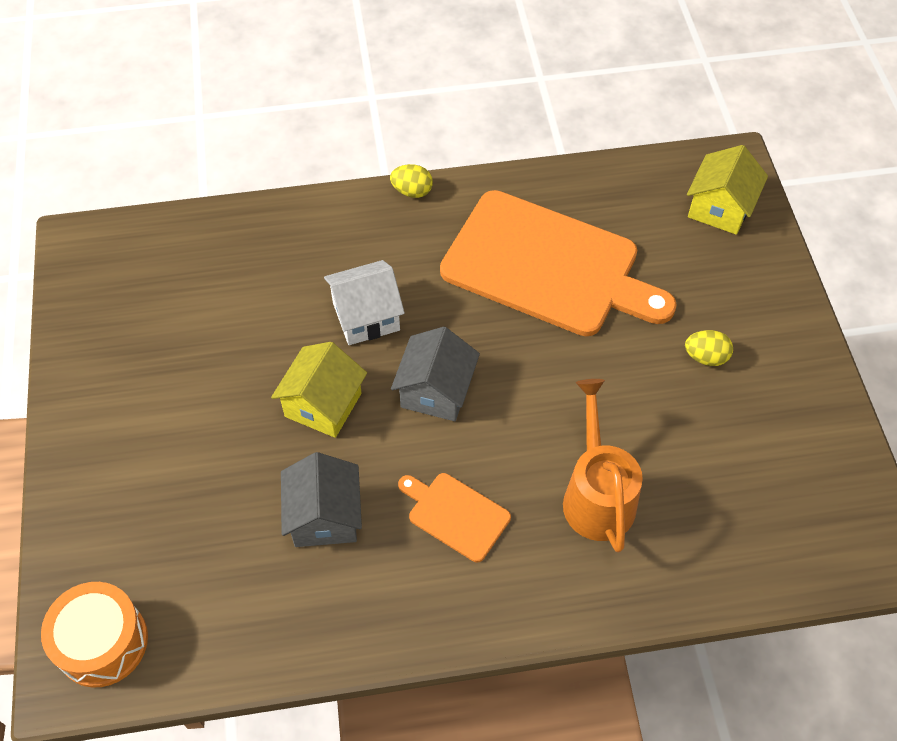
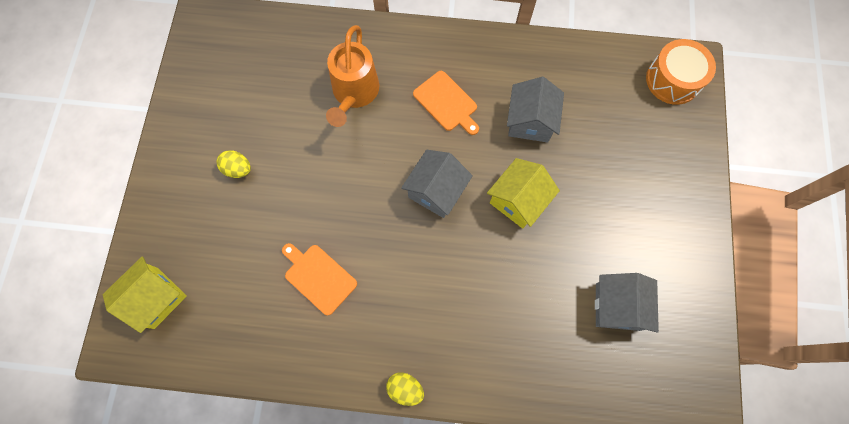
camera: 165 degrees left, 15 degrees up
white house [324,260,405,345] -> none
orange cutting board [440,190,677,336] -> orange cutting board [282,243,357,315], size x0.44
none -> grey house [595,273,659,332]

